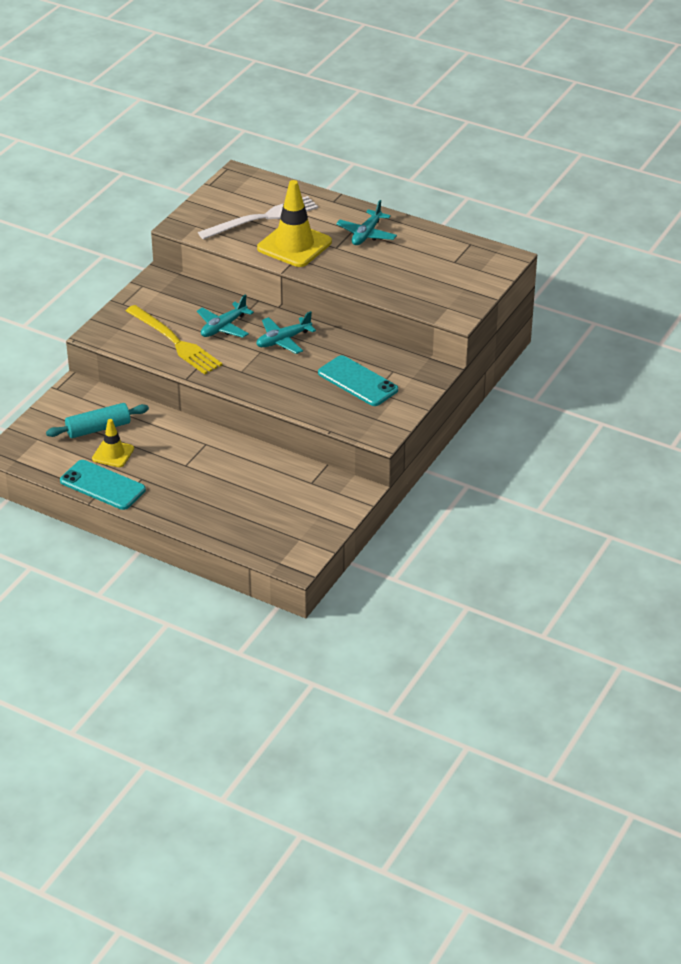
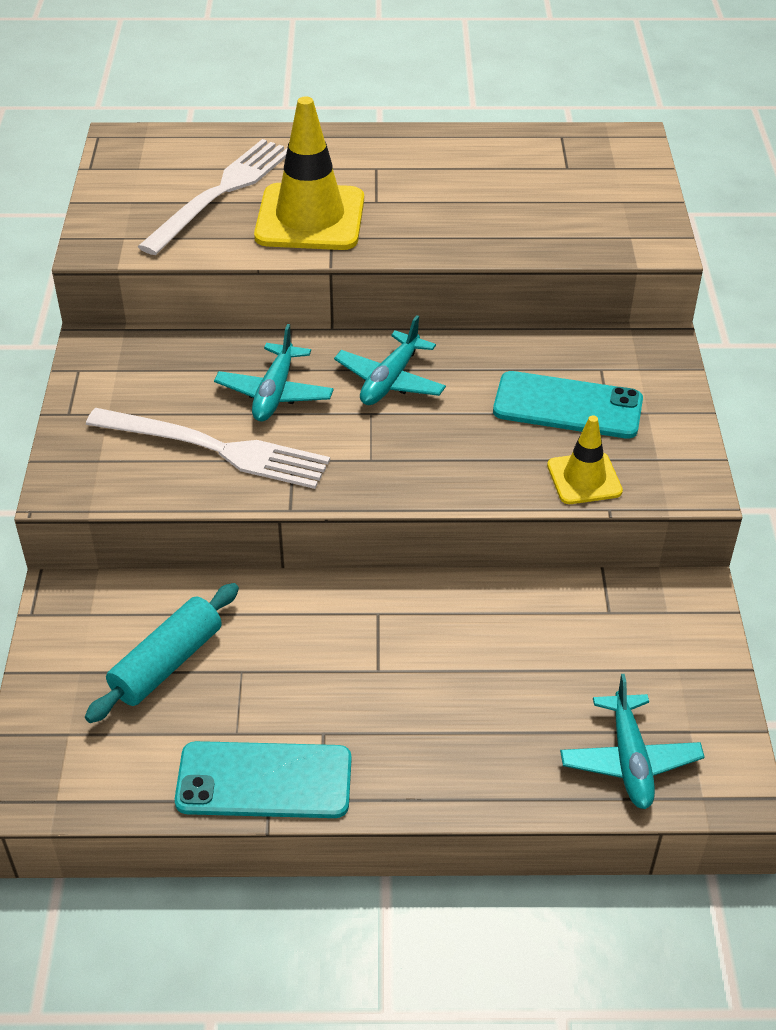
camera: 30 degrees left, 5 degrees up
yellow traffic cone [92,419,134,467] -> yellow traffic cone moved to [547,416,623,504]
yellow fork [126,305,222,374] -> white fork [86,408,330,489]
turquoise plane [336,200,397,245] -> turquoise plane moved to [560,674,704,809]

